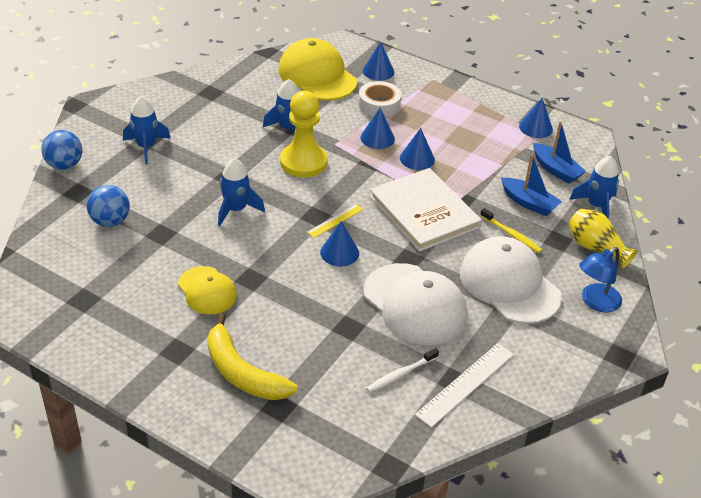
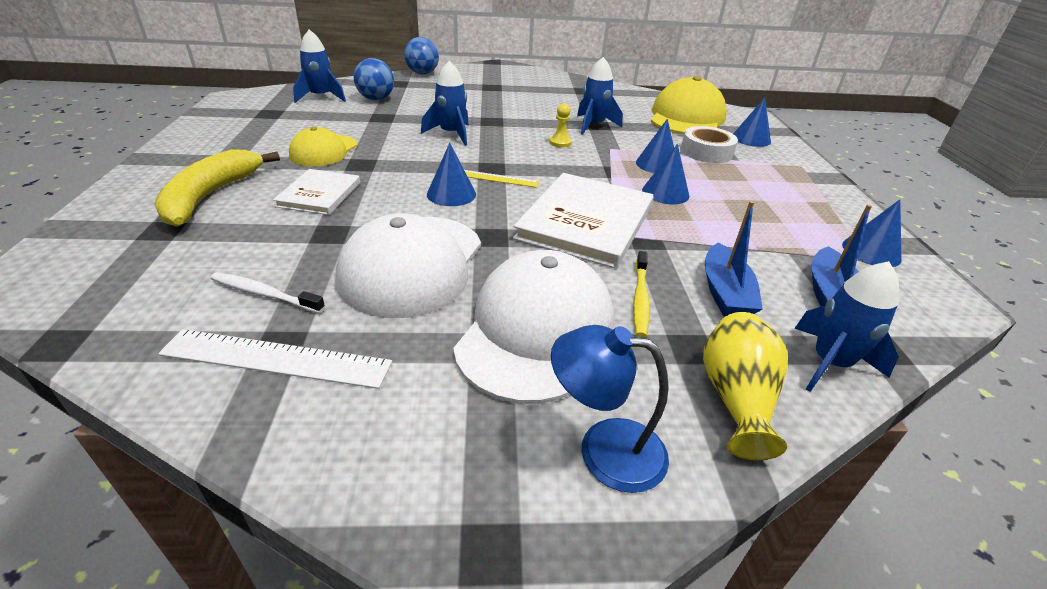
camera: 55 degrees right, 5 degrees down
blue rocket [123,96,171,164] -> blue rocket moved to [293,30,346,103]
yellow pawn [280,91,327,178] -> yellow pawn [550,104,572,147], size x0.41
none -> white book [273,169,360,215]

